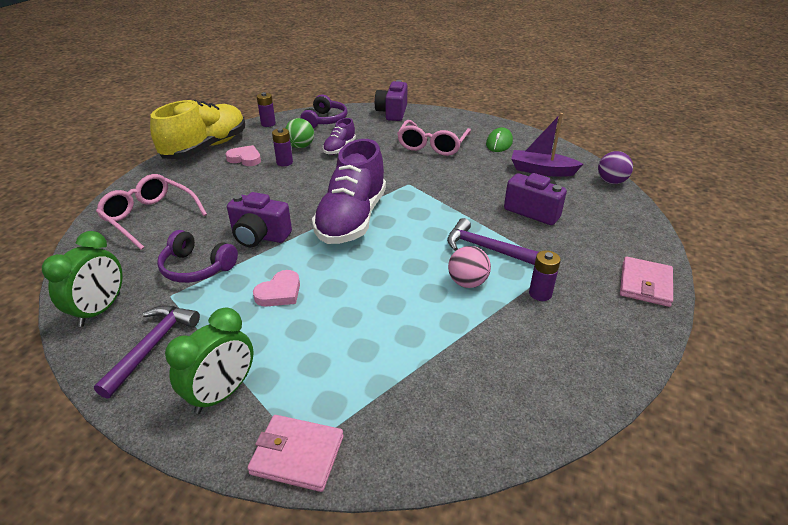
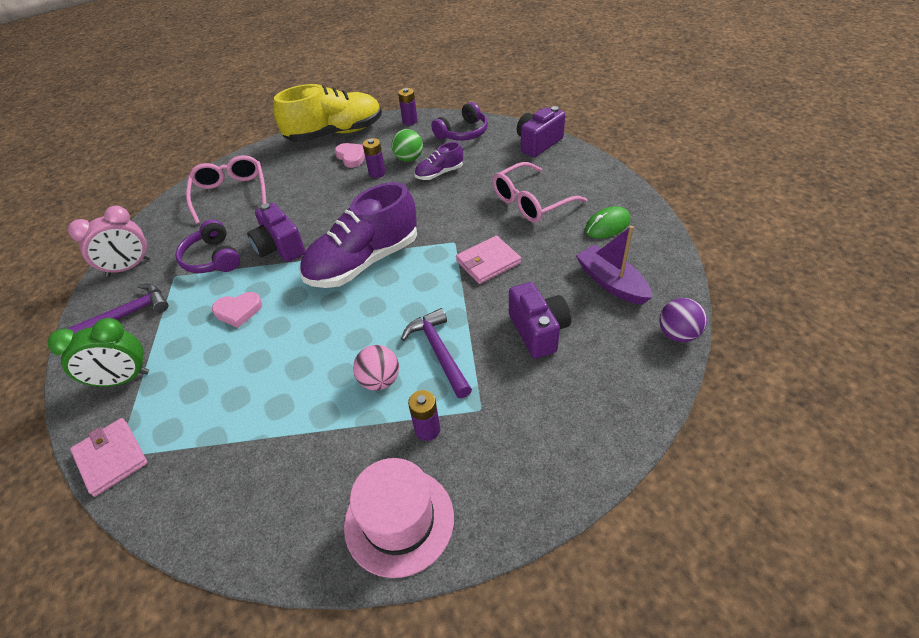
camera: 40 degrees right, 10 degrees up
green clock [42,231,123,327] -> pink clock [68,206,151,277]
pink wallet [620,257,673,307] -> pink wallet moved to [456,235,521,284]
none -> pink hat [344,458,454,578]

